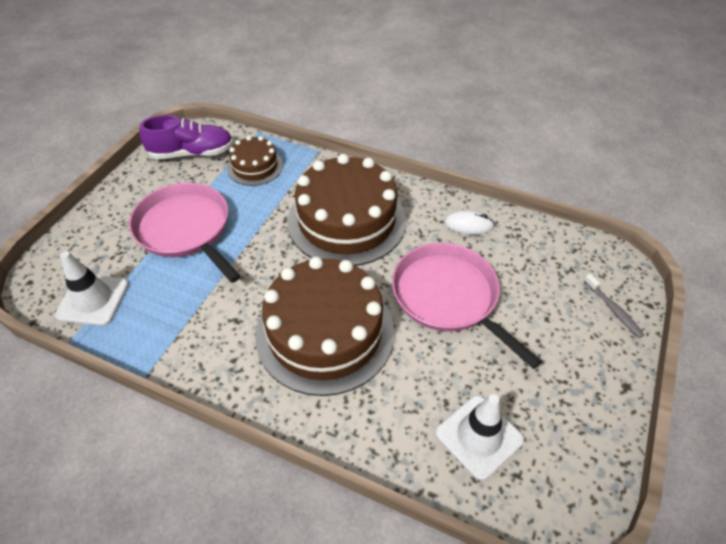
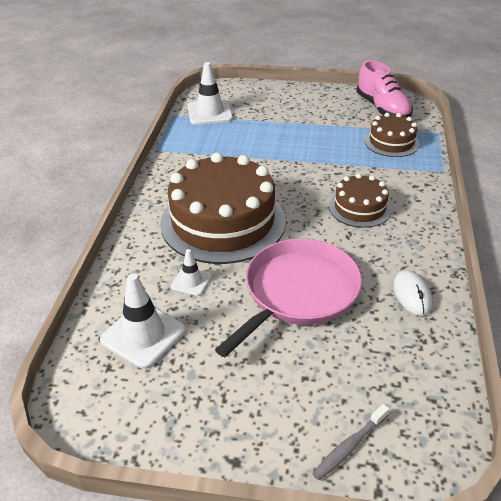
camera: 75 degrees right, 10 degrees down
pink pan [129,183,241,283] -> none
purple shoe [139,115,234,159] -> pink shoe [356,60,413,117]
brown cake [288,154,406,266] -> brown cake [329,173,392,228], size x0.51
none -> white traffic cone [171,249,212,296]

